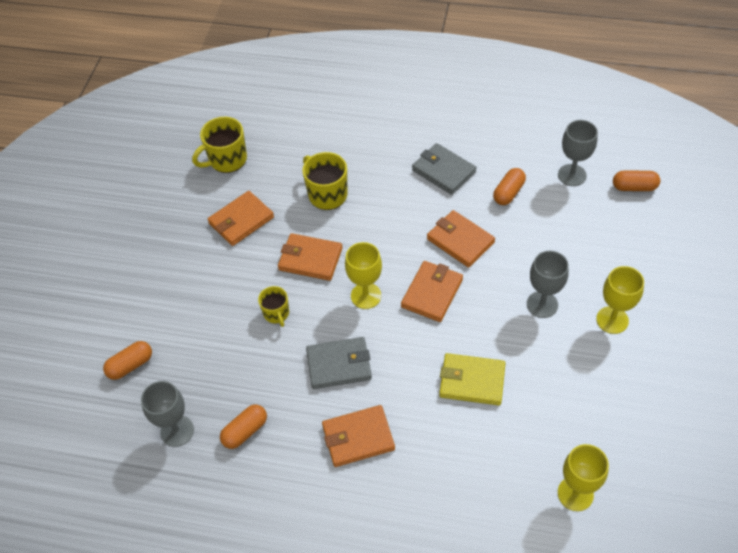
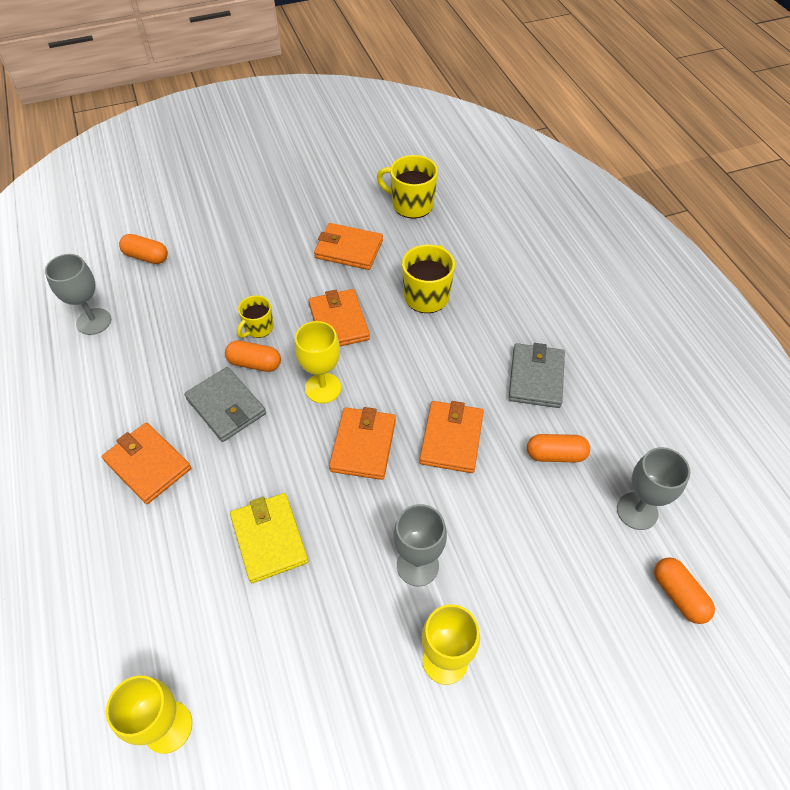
camera: 55 degrees right, 0 degrees up
orange capsule [220,404,267,449] -> orange capsule moved to [225,341,281,372]
orange wallet [401,261,463,322] -> orange wallet turned 75 degrees counterclockwise [329,407,396,480]

